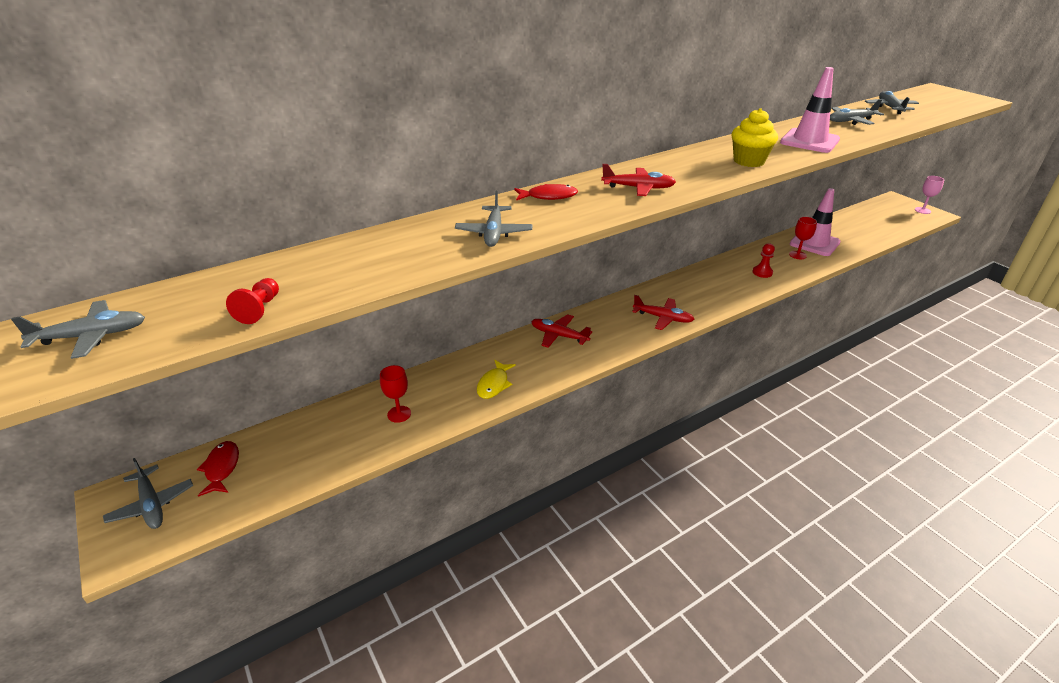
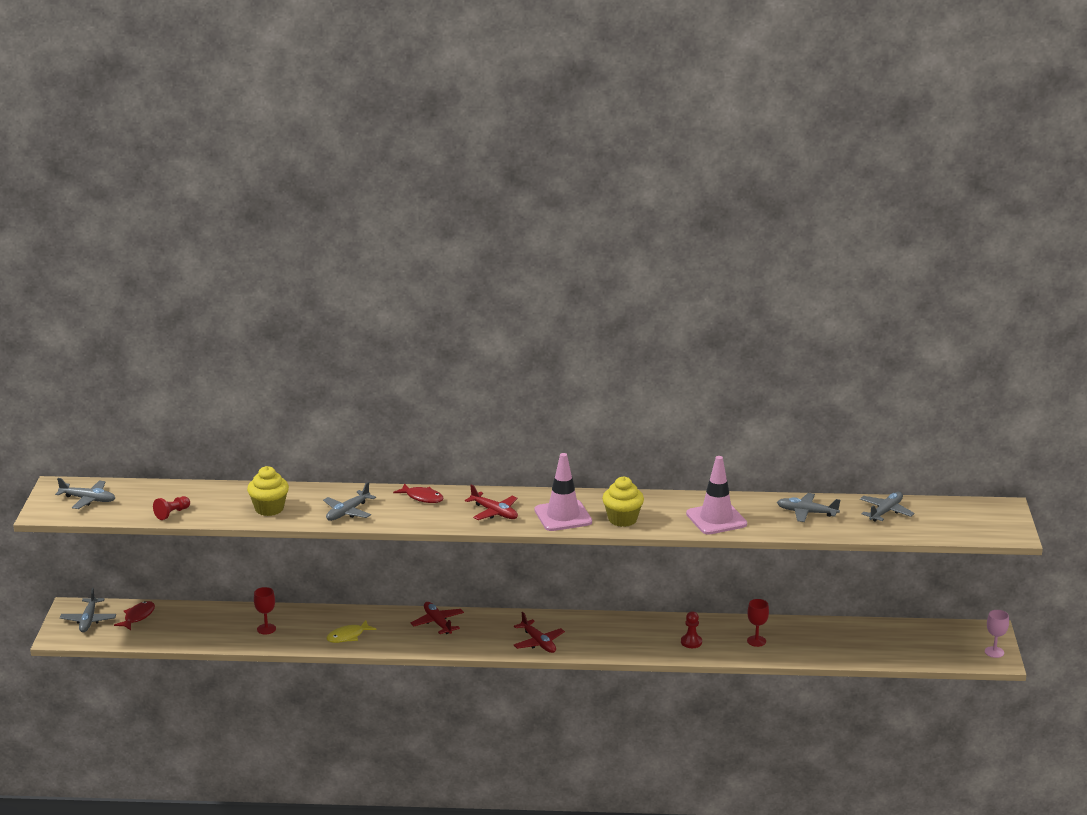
camera: 35 degrees right, 10 degrees down
pink traffic cone [790,188,840,256] -> pink traffic cone moved to [535,453,592,531]
none -> yellow cupcake [247,466,289,516]

